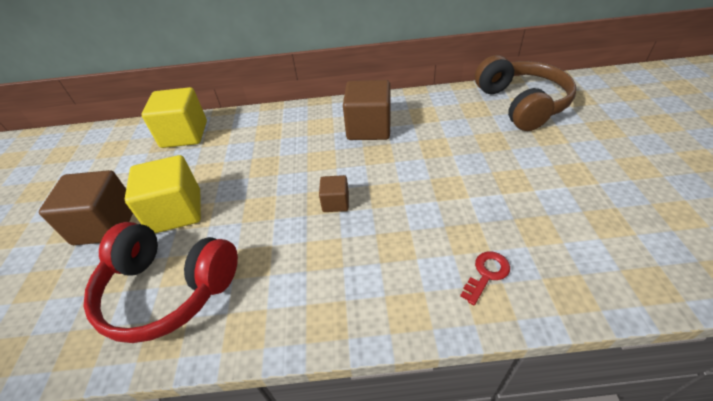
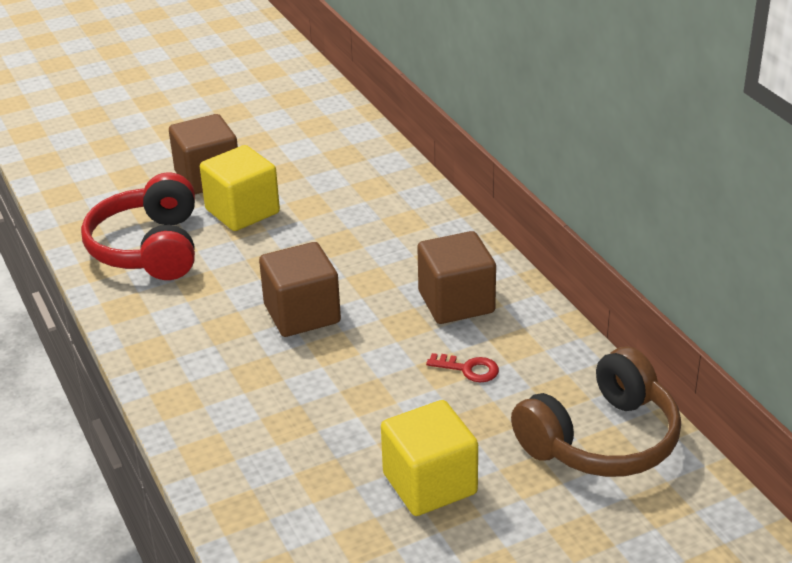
camera: 65 degrees right, 10 degrees down
yellow cube [141,87,207,148] -> yellow cube moved to [381,400,478,516]
brown cube [319,175,349,212] -> brown cube [259,242,341,337], size x1.95
red key [460,251,510,305] -> red key moved to [426,353,499,382]

